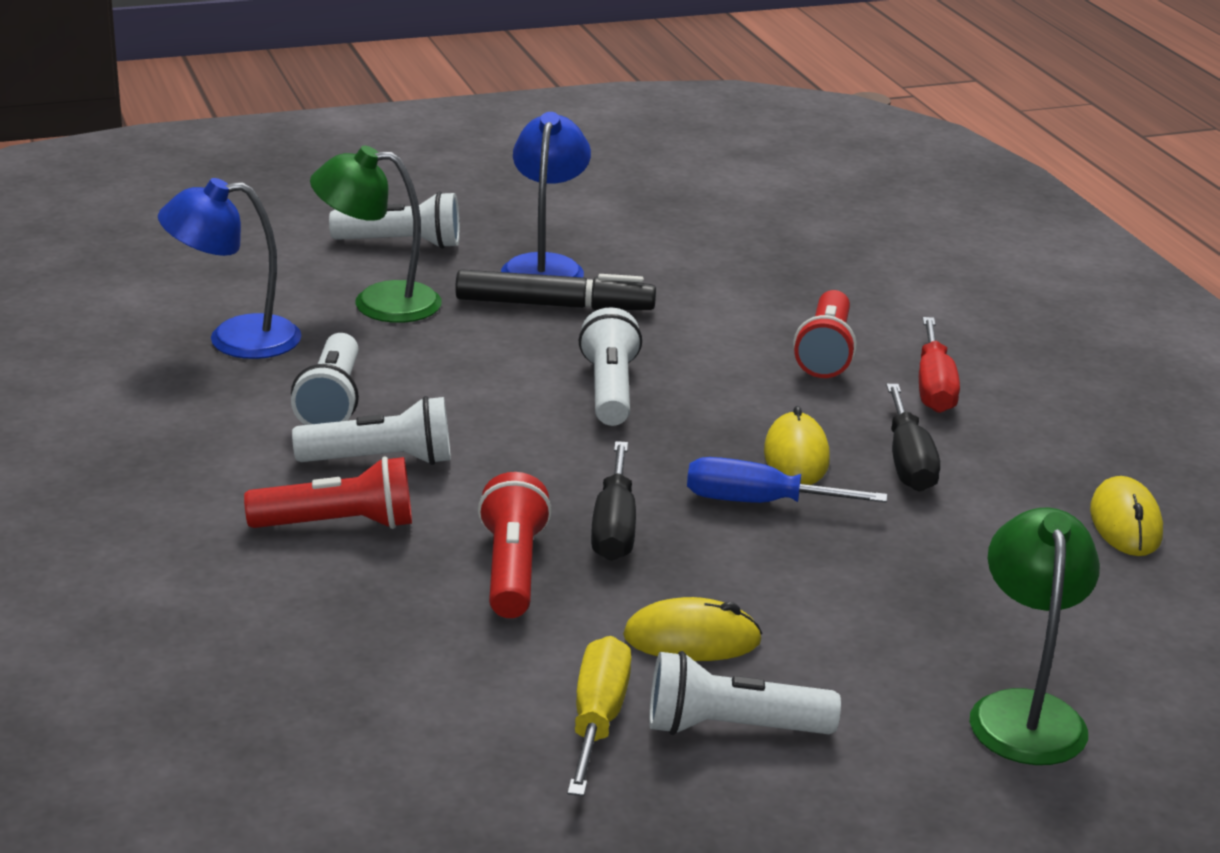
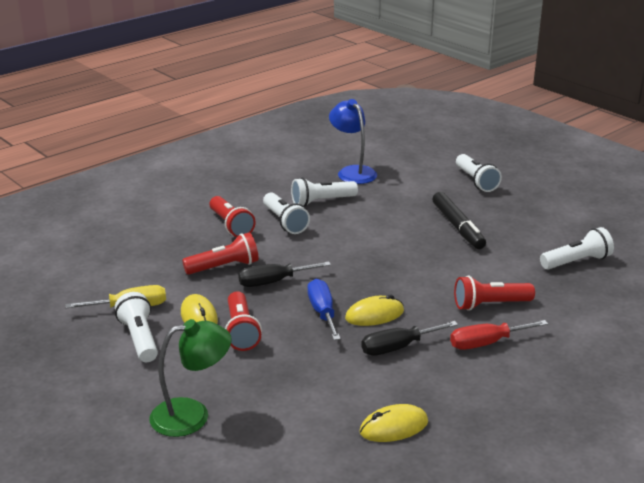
camera: 70 degrees right, 0 degrees up
green lamp [310,146,442,323] -> none
blue lamp [501,112,591,277] -> none
white flashlight [579,307,642,426] -> white flashlight moved to [540,227,614,269]
none -> red flashlight [225,291,262,351]

